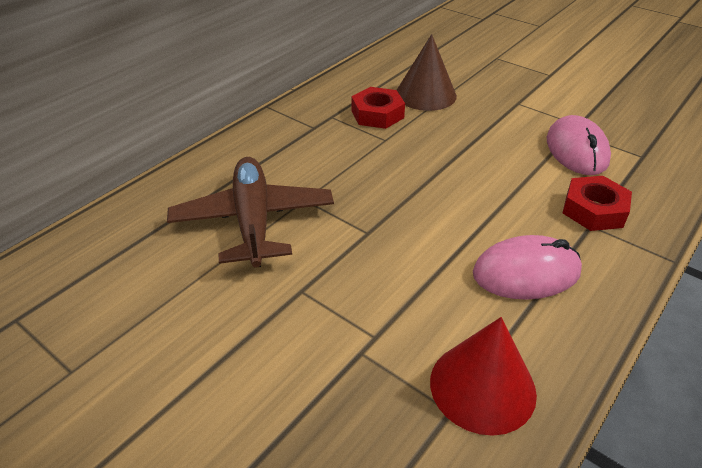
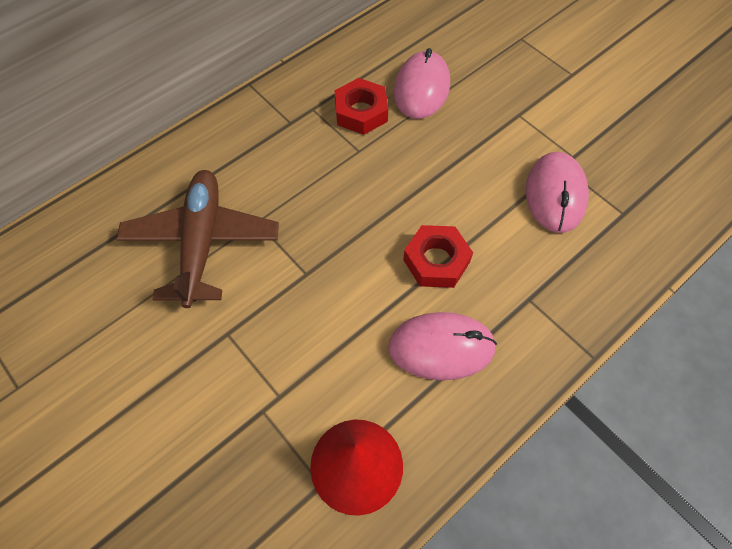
camera: 10 degrees right, 20 degrees up
brown cone [397,34,457,111] -> pink mouse [394,48,450,119]
red nut [563,176,632,231] -> red nut moved to [403,225,473,288]

